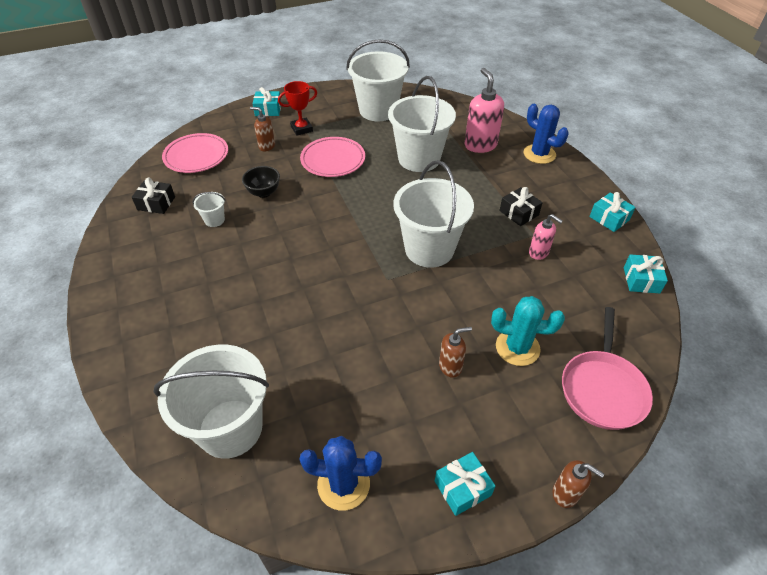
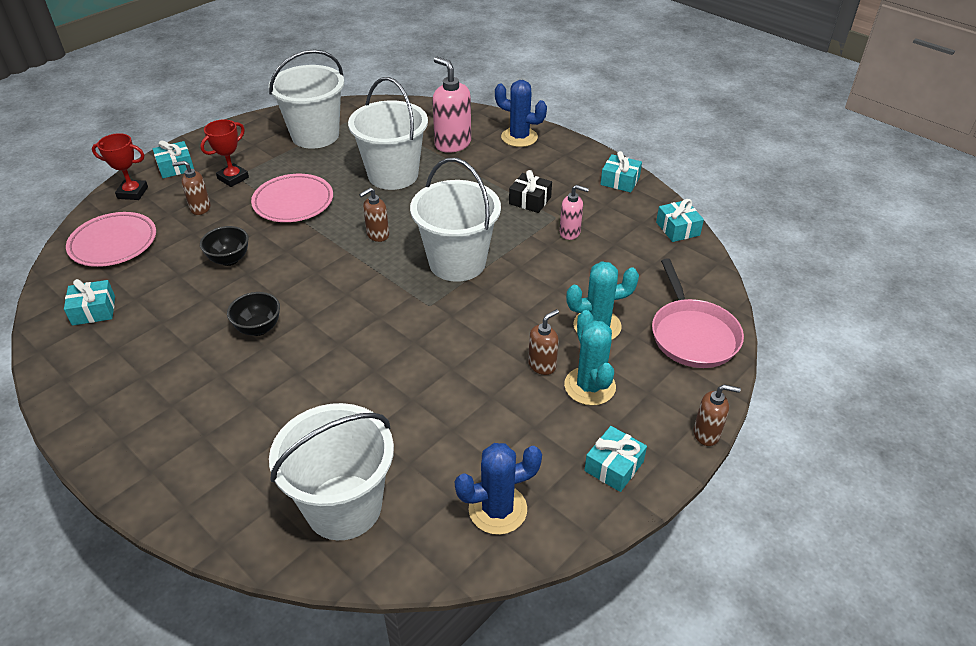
camera: 25 degrees left, 5 degrees down
black gift [132,178,175,214] -> turquoise gift [64,279,115,326]
white bucket [192,192,225,227] -> none
none -> red trophy [92,133,148,200]
none -> black bowl [227,292,280,336]
none -> brown soap dispenser [359,188,389,242]
none -> turquoise cactus [564,310,616,406]

